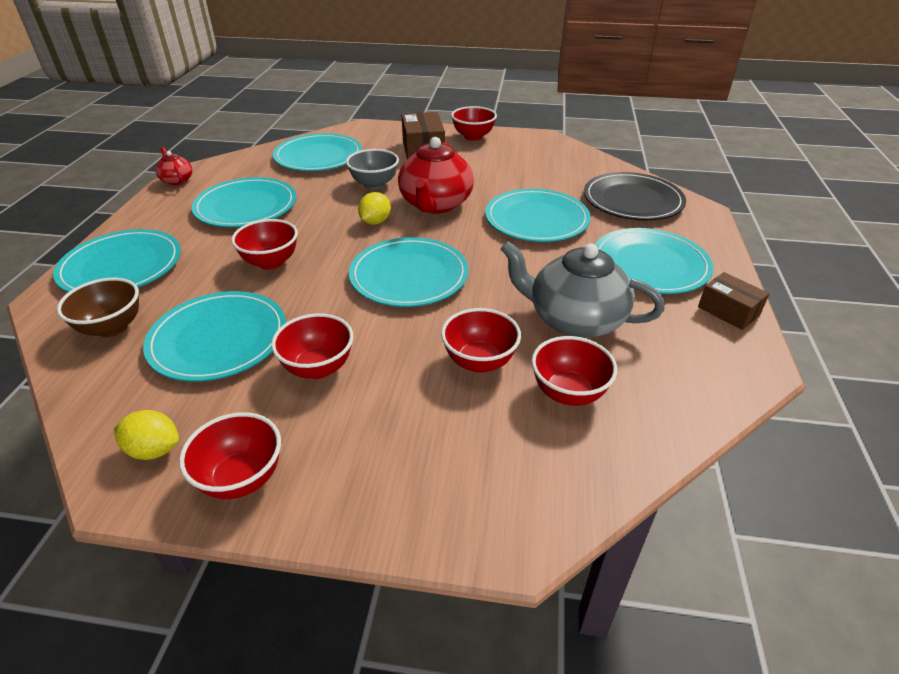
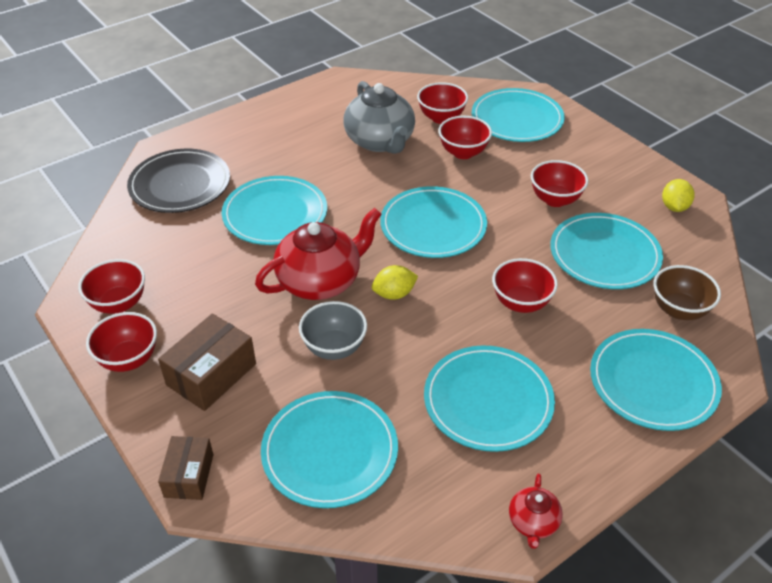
camera: 135 degrees left, 5 degrees up
yellow lemon [114,410,179,460] -> yellow lemon turned 45 degrees clockwise [662,179,695,212]
red bowl [179,412,281,499] -> red bowl moved to [78,259,145,314]
turquoise plate [595,228,713,294] -> turquoise plate moved to [472,88,565,142]
brown box [698,272,770,330] -> brown box moved to [158,436,213,500]

